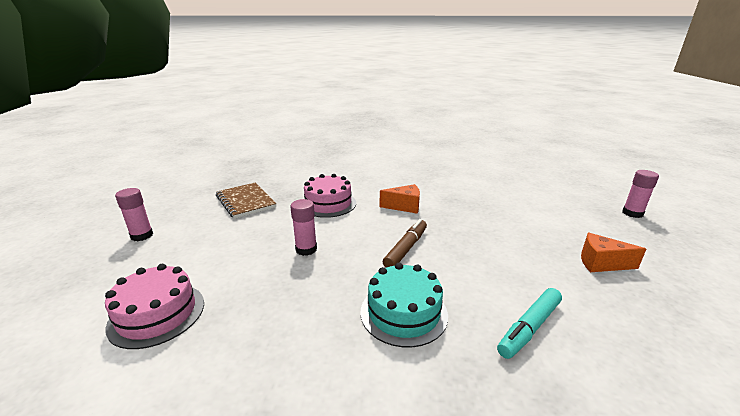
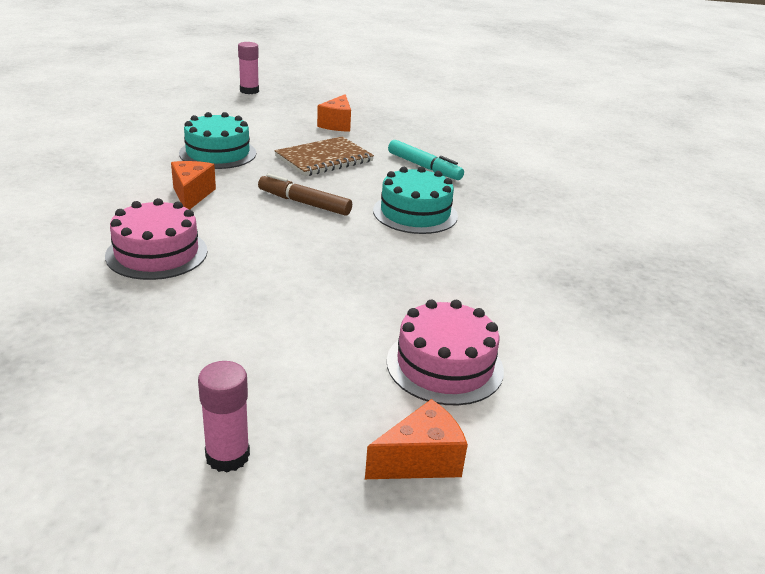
camera: 95 degrees left, 5 degrees up
brown notebook [216,183,277,219] -> brown notebook moved to [274,136,374,176]
pink glue stick [290,199,317,256] -> none
none -> turquoise cake [179,112,256,169]
none -> orange cheese [365,399,468,479]

